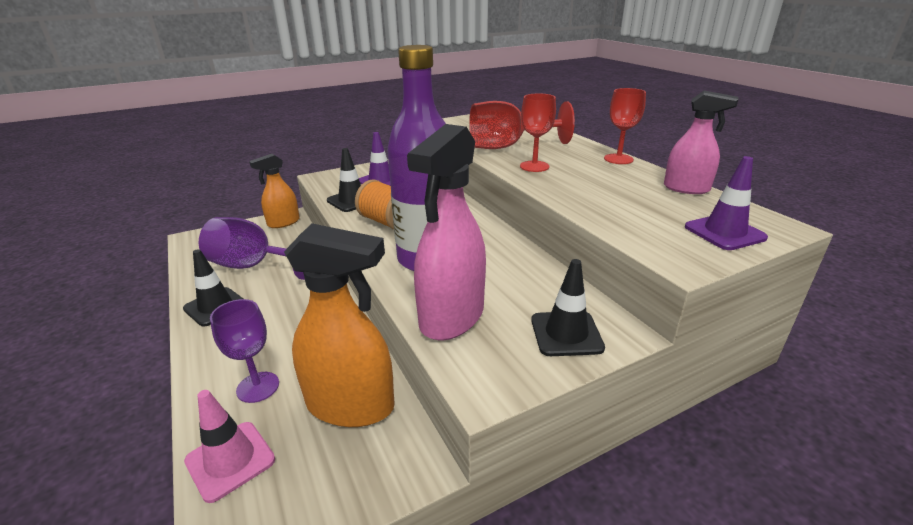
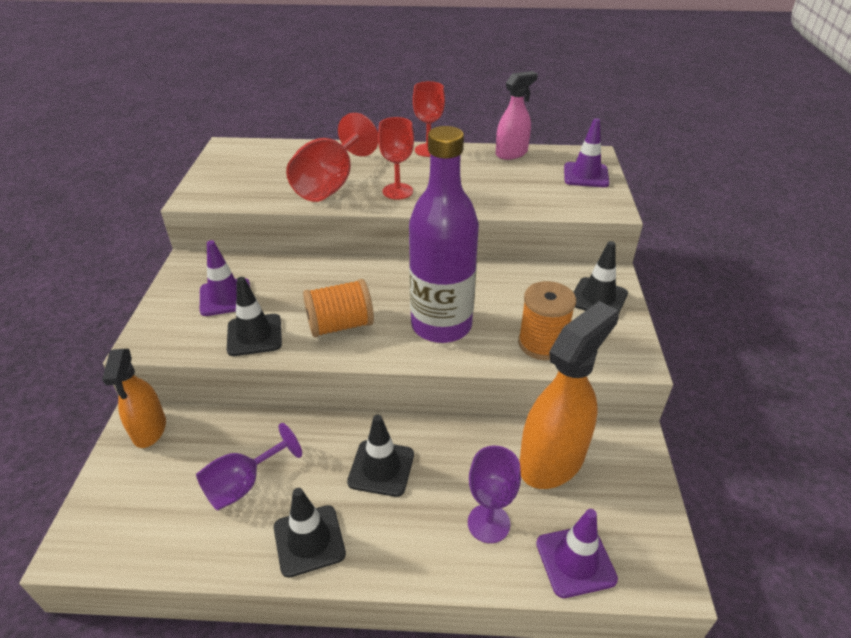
camera: 60 degrees left, 10 degrees up
pink traffic cone [184,390,275,503] -> purple traffic cone [536,509,618,598]
purple goblet [199,217,305,280] -> purple goblet [196,423,302,510], size x0.64
pink spray bottle [407,124,486,340] -> orange spool [518,281,576,360]
none -> black traffic cone [347,415,414,497]

